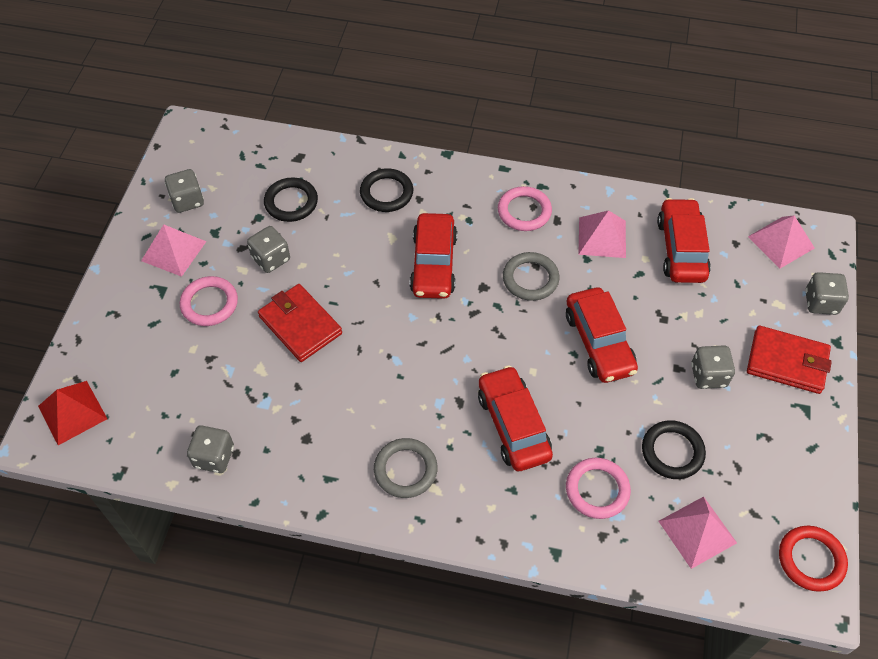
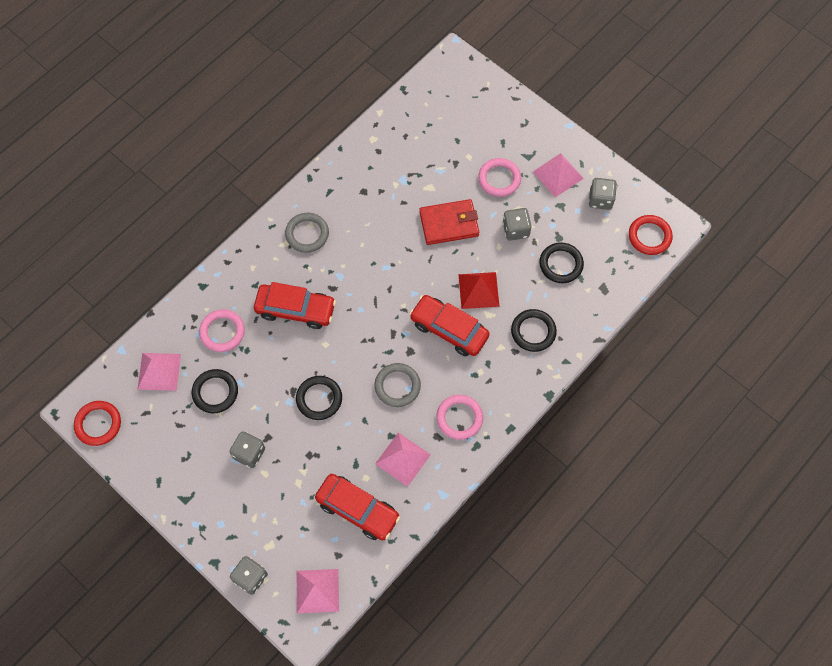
camera: 120 degrees right, 10 degrees up
red pyramid [38,381,107,445] -> red pyramid moved to [458,272,500,309]
grey dice [187,425,234,473] -> none
red car [566,288,638,383] -> black ring [296,376,342,420]
red wallet [747,326,832,394] -> none
none -> red ring [629,215,673,255]

